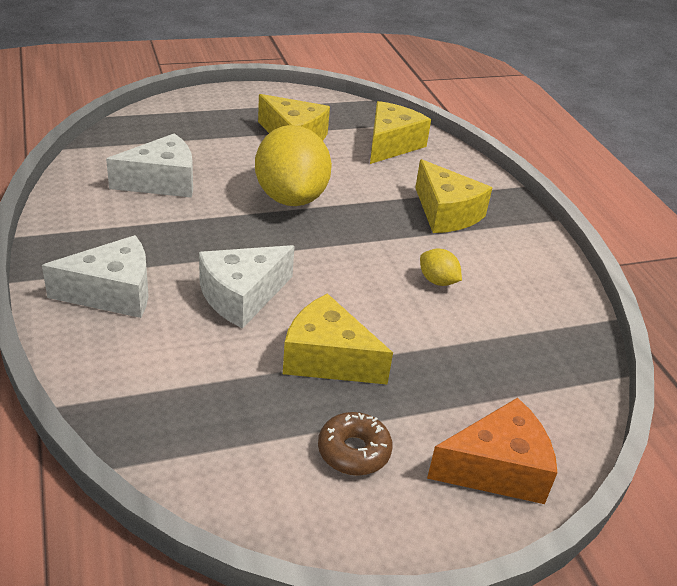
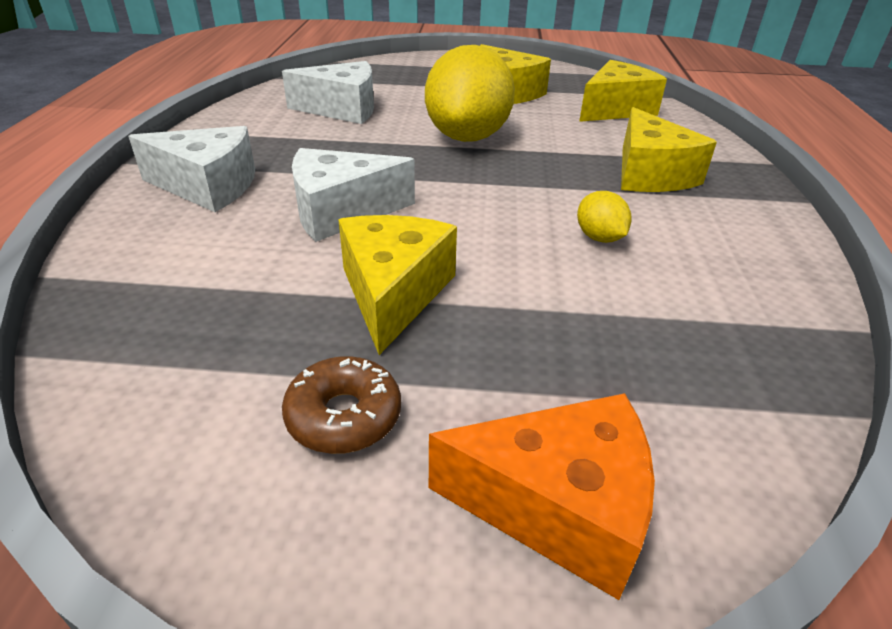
camera: 25 degrees right, 0 degrees up
yellow cheese [283,293,393,384] -> yellow cheese turned 45 degrees clockwise [338,215,457,355]

